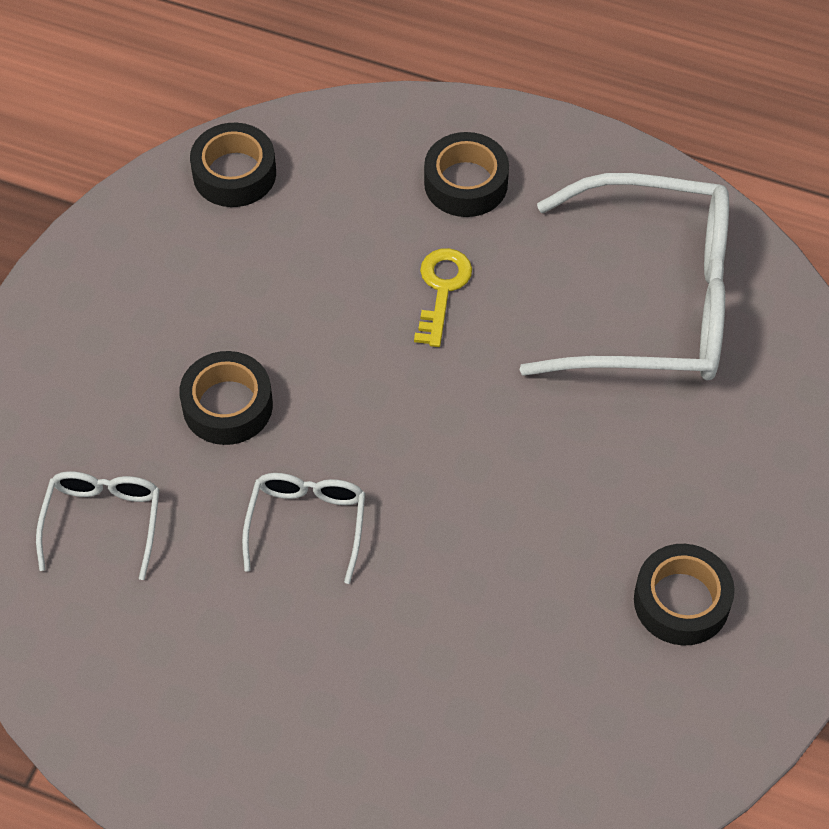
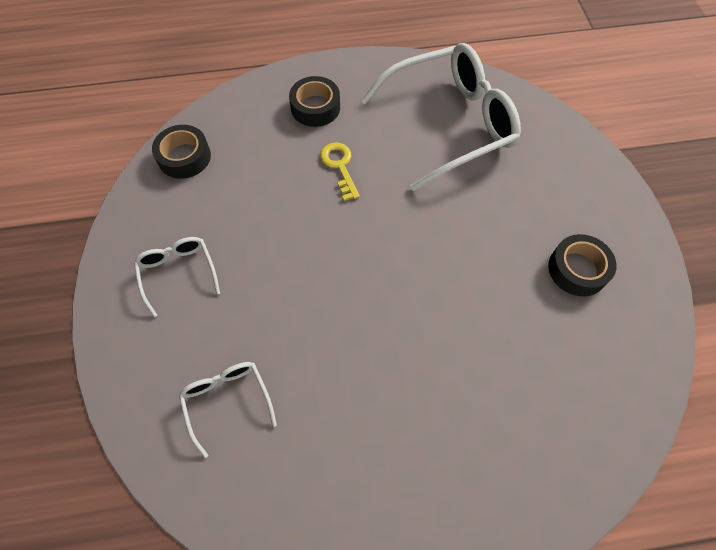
camera: 30 degrees left, 5 degrees up
black tape [179,351,273,445] -> none
white glasses [242,473,365,584] -> white glasses moved to [134,237,220,317]

